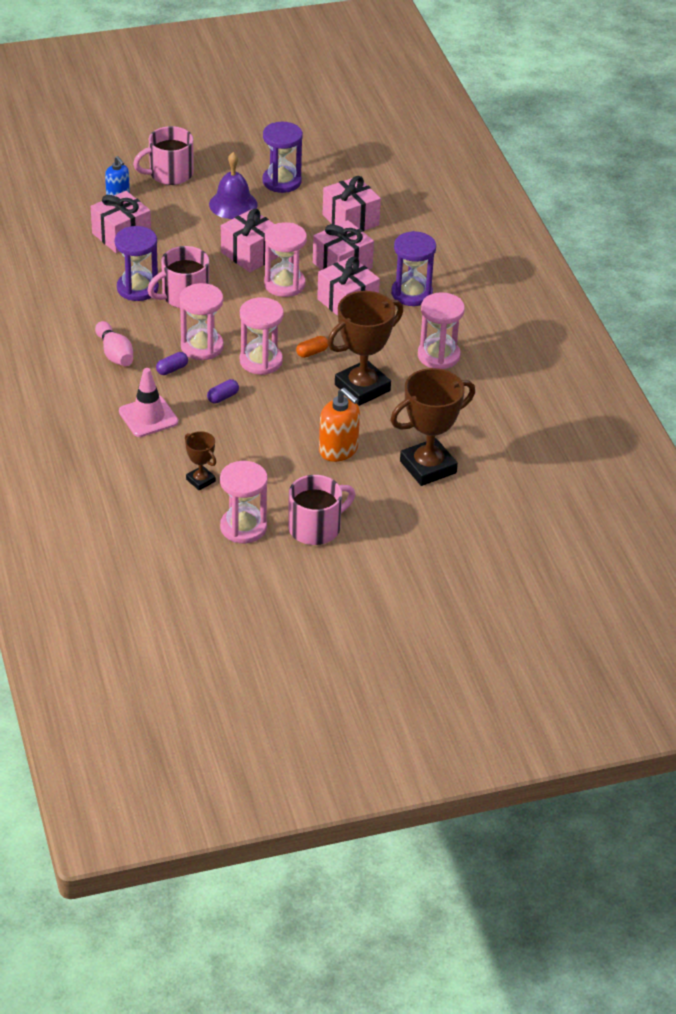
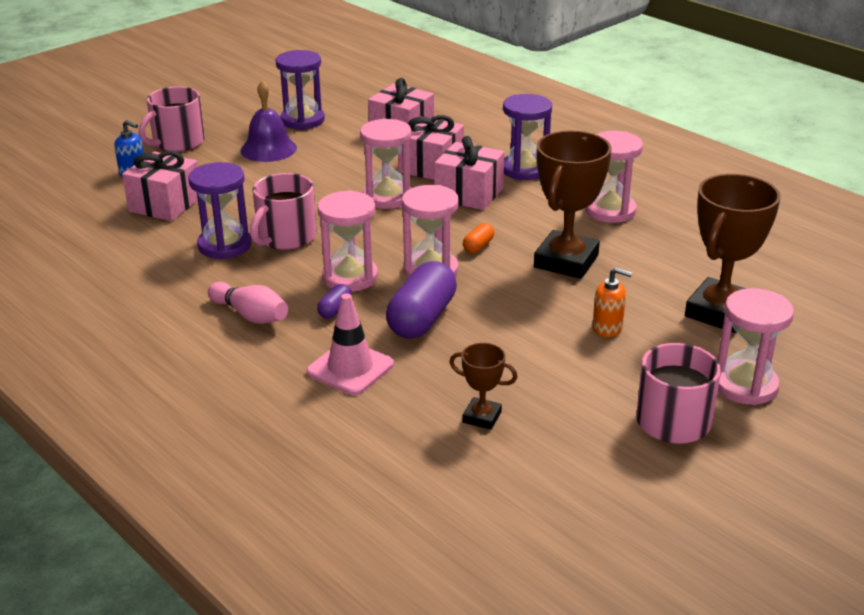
camera: 25 degrees left, 10 degrees down
purple capsule [207,379,239,404] -> purple capsule [386,261,457,339], size x2.19
pink hourglass [220,461,268,543] -> pink hourglass moved to [718,288,794,405]
pink gift [221,209,279,272] -> none
orange soap dispenser [319,388,360,462] -> orange soap dispenser [593,267,632,338], size x0.65

